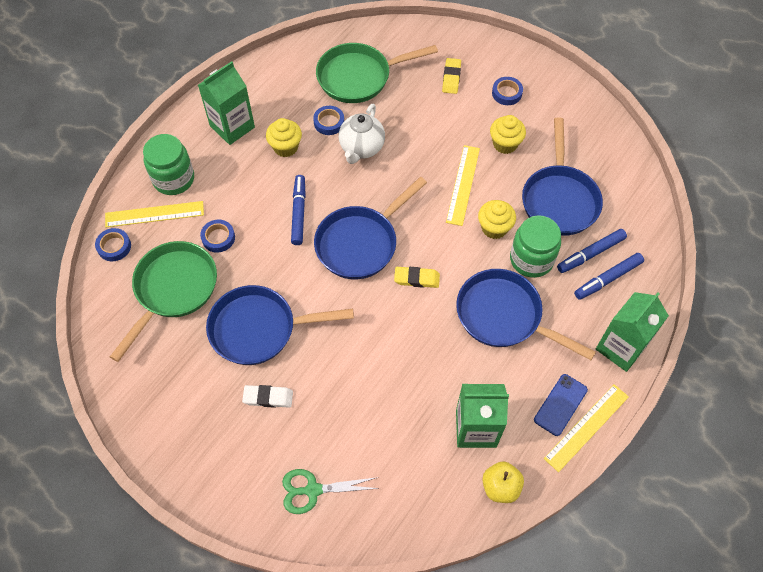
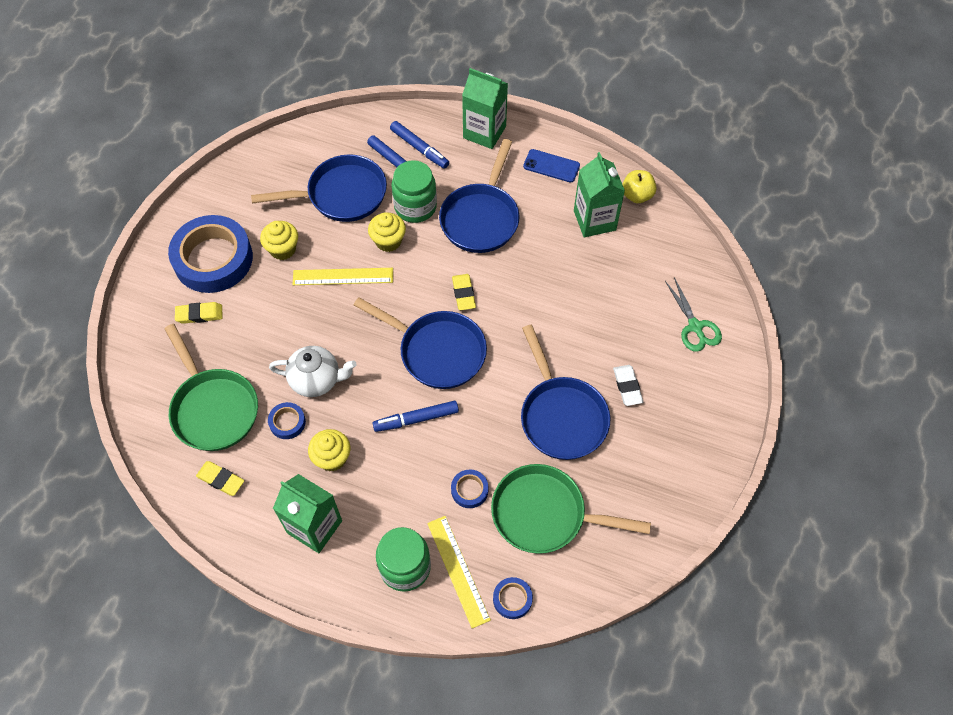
camera: 105 degrees left, 0 degrees up
blue tape [492,77,523,105] -> blue tape [168,215,253,293], size x2.37
yellow ruler [544,384,629,472] -> none
none -> yellow eraser [196,461,244,496]

